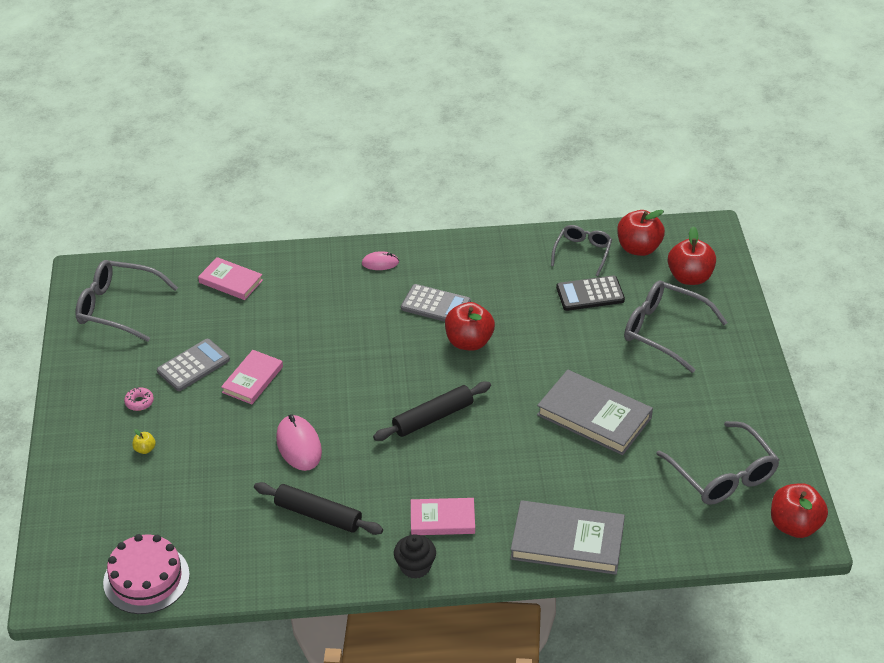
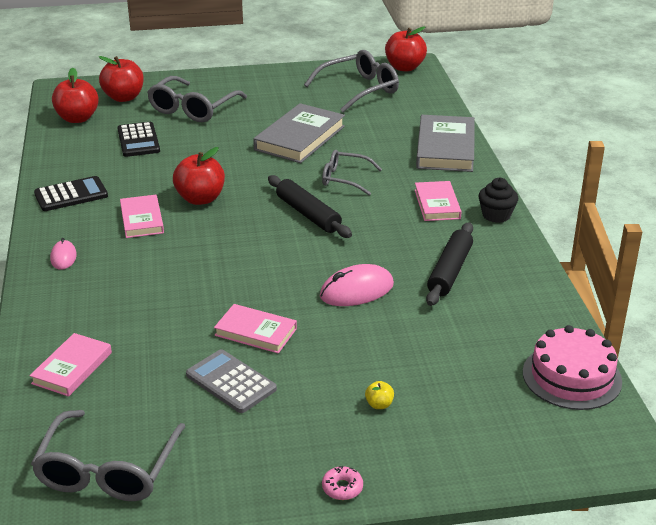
camera: 95 degrees left, 10 degrees down
pink donut [124,387,154,411] -> pink donut moved to [322,466,363,500]
grey calculator [401,284,471,322] -> pink book [120,195,164,238]
grey glasses [551,225,612,276] -> grey glasses moved to [322,150,382,195]
none -> black calculator [34,176,108,211]

